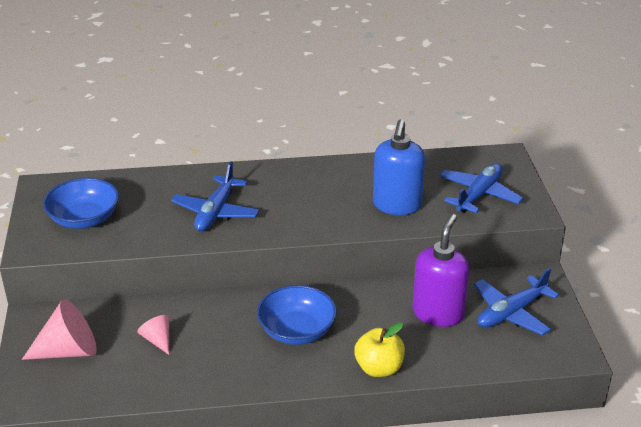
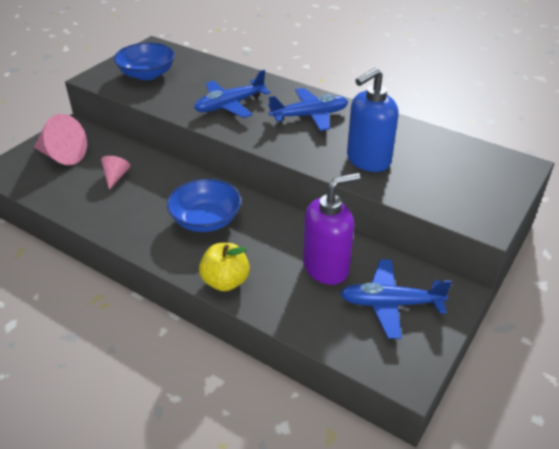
camera: 40 degrees right, 5 degrees up
blue plane [439,163,524,213] -> blue plane moved to [268,88,348,131]

